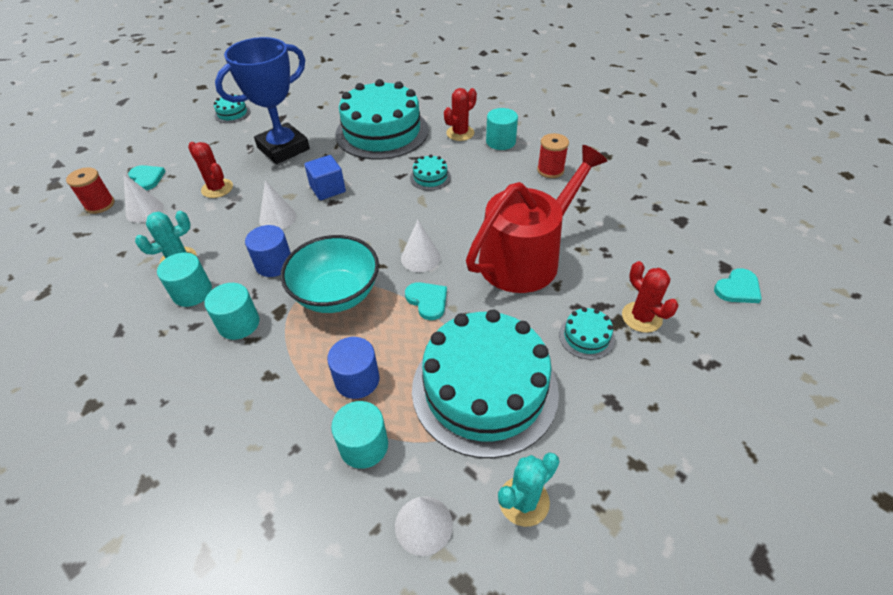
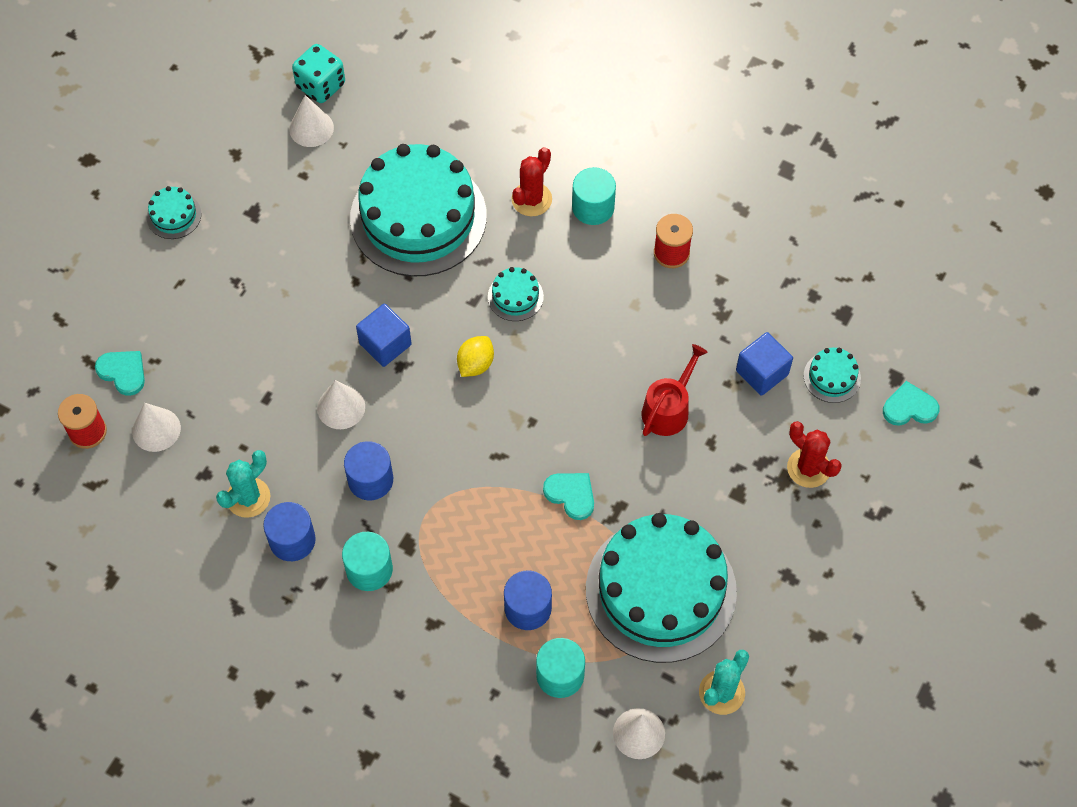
camera: 15 degrees left, 15 degrees up
turquoise cylinder [157,253,212,307] -> blue cylinder [263,502,316,561]
red cactus [188,142,233,198] -> none
blue trophy [215,37,310,164] -> none
turquoise bowl [281,235,379,313] -> none
white cone [401,220,441,272] -> white cone moved to [289,95,334,147]
red watering can [466,145,607,293] -> red watering can [642,344,708,436], size x0.50
turquoise cake [559,307,615,360] -> turquoise cake moved to [804,348,861,403]
turquoise heart [714,268,762,303] -> turquoise heart turned 135 degrees counterclockwise [883,381,939,426]
none -> turquoise dice [292,44,345,103]
none -> yellow lemon [457,336,494,377]
none -> blue cube [736,332,793,396]

